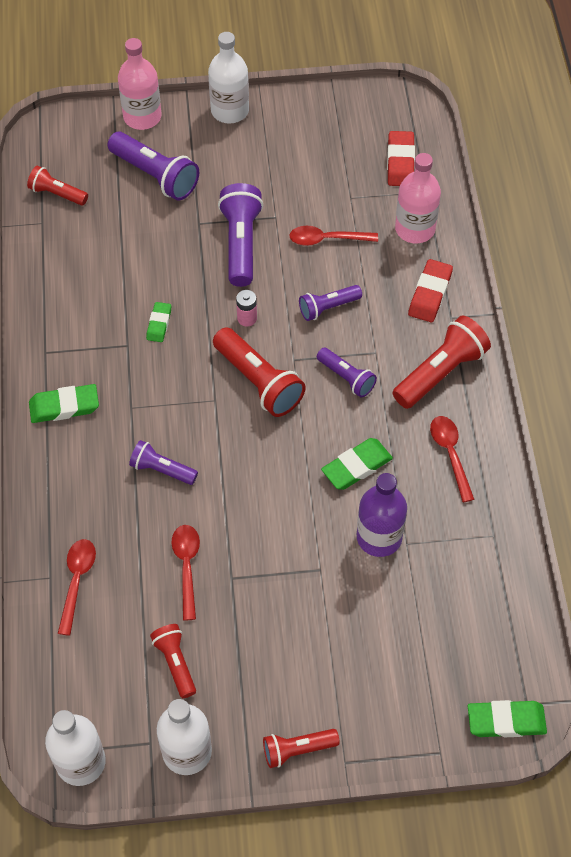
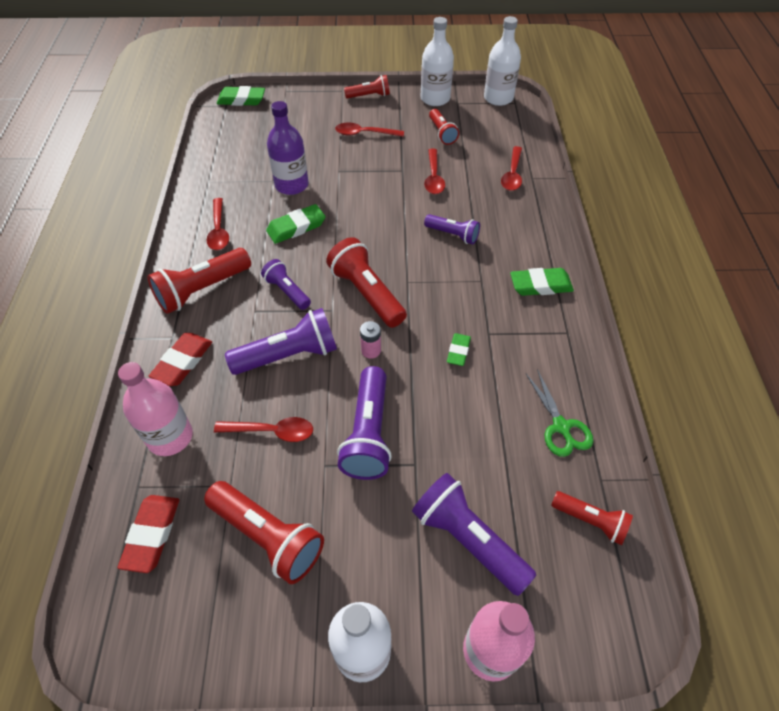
camera: 175 degrees left, 5 degrees down
purple flashlight [299,285,362,321] -> purple flashlight [225,308,337,375], size x1.67
none -> red flashlight [204,481,324,584]
none -> red spoon [335,123,404,137]
none -> green scissors [526,369,593,457]

